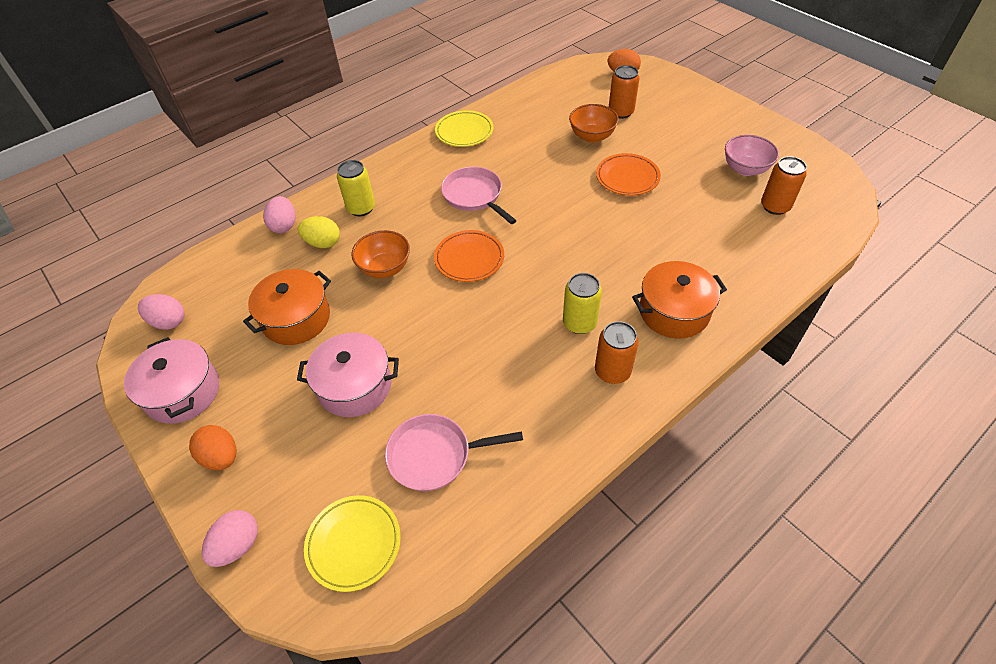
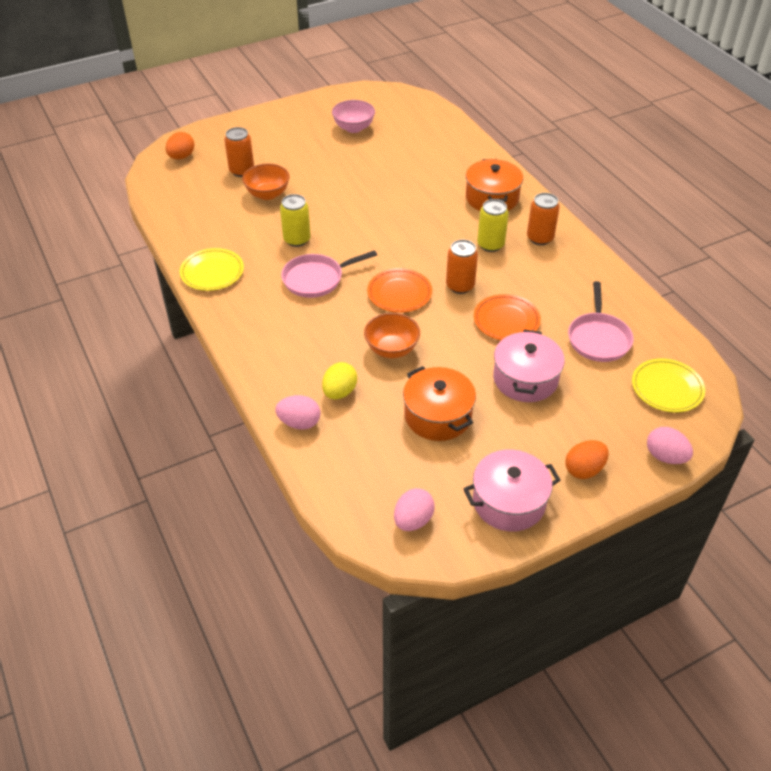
camera: 80 degrees left, 5 degrees down
yellow can [337,160,375,216] -> yellow can moved to [280,194,311,247]
orange plate [596,153,661,196] -> orange plate moved to [474,294,541,340]
orange can [761,156,807,215] -> orange can moved to [446,240,478,294]

